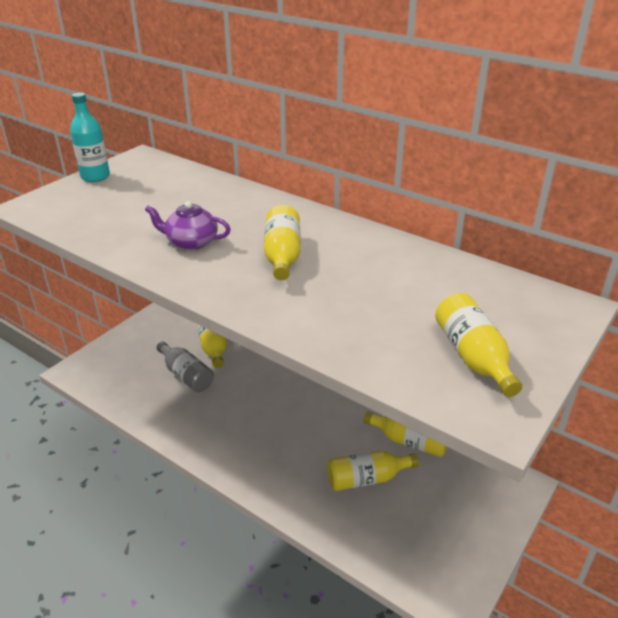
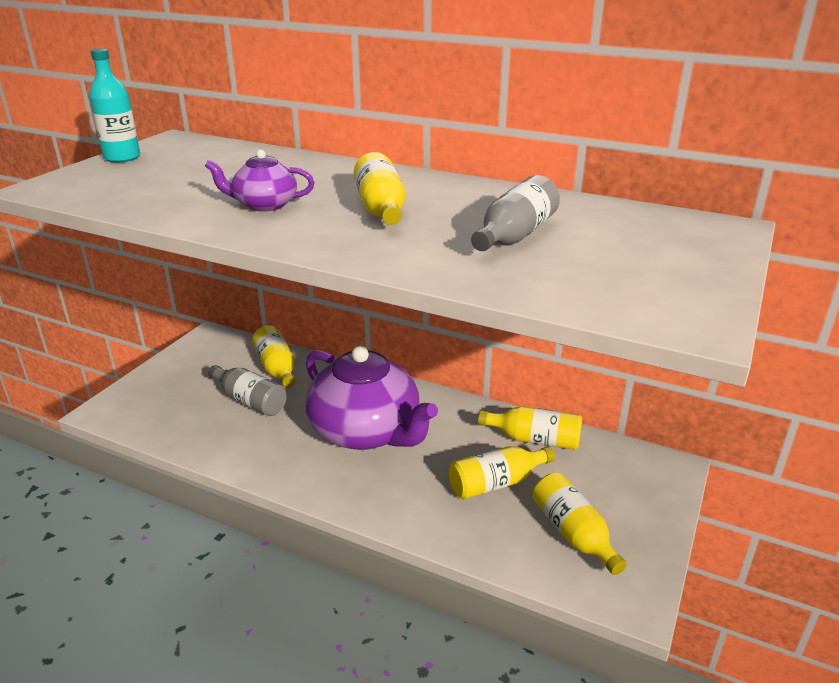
camera: 10 degrees left, 5 degrees down
yellow bottle [435,293,522,397] -> yellow bottle moved to [533,473,627,575]
none -> purple teapot [305,346,438,450]
none -> grey bottle [471,175,560,251]

